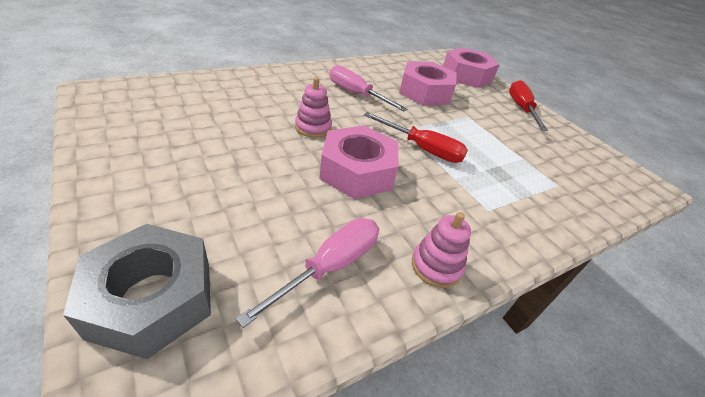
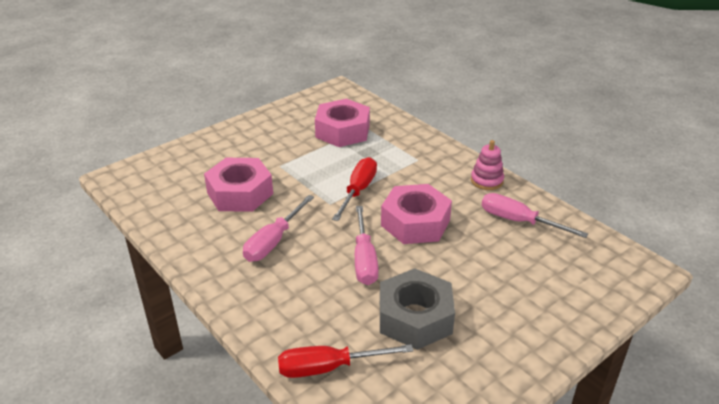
camera: 95 degrees left, 5 degrees down
grey nut [63,224,211,359] -> grey nut moved to [380,268,455,350]
pink stacking toy [295,77,332,138] -> pink screwdriver [355,206,379,285]
pink nut [443,47,500,88] -> pink nut moved to [315,99,370,147]
red screwdriver [509,80,548,131] -> red screwdriver moved to [278,344,413,378]

